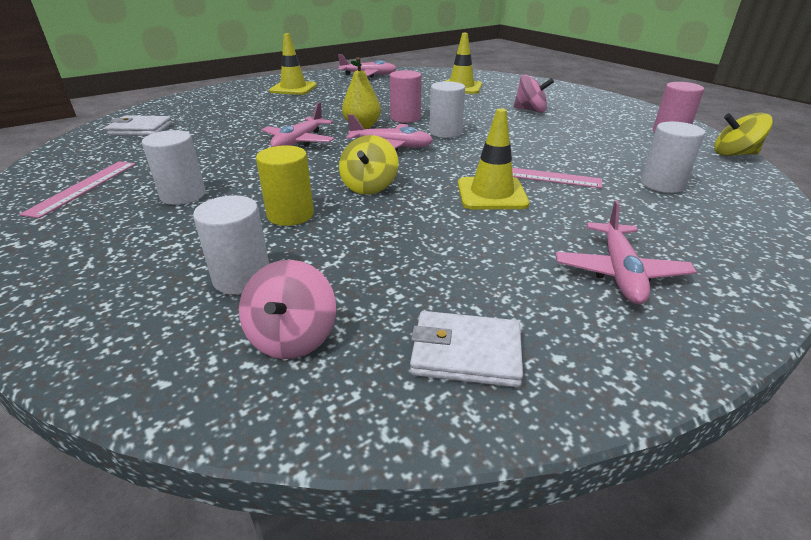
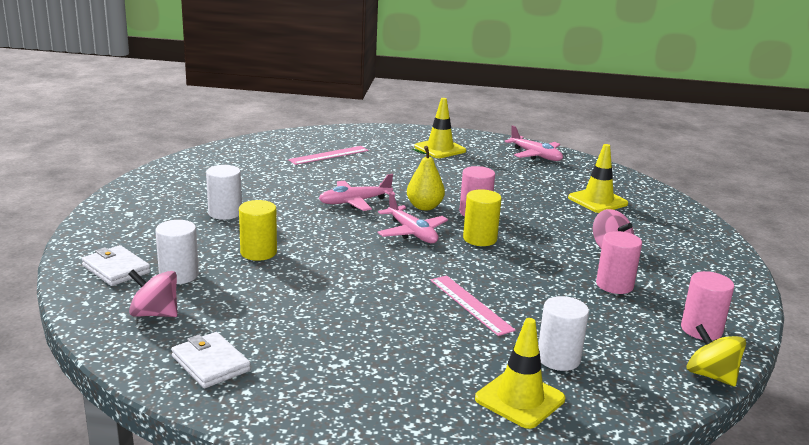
camera: 40 degrees right, 10 degrees down
pink ruler [19,161,136,218] -> pink ruler moved to [288,146,368,165]
white wallet [105,115,172,136] -> white wallet moved to [82,245,151,286]
pink spinning top [239,260,336,359] -> pink spinning top turned 60 degrees clockwise [129,270,178,317]
yellow spinning top [339,135,398,195] -> none
white cylinder [429,81,465,138] -> yellow cylinder [463,189,502,246]
yellow traffic cone [458,108,529,209] -> yellow traffic cone moved to [475,318,565,429]
pink plane [555,200,697,304] -> none
none -> pink cylinder [596,231,642,294]

